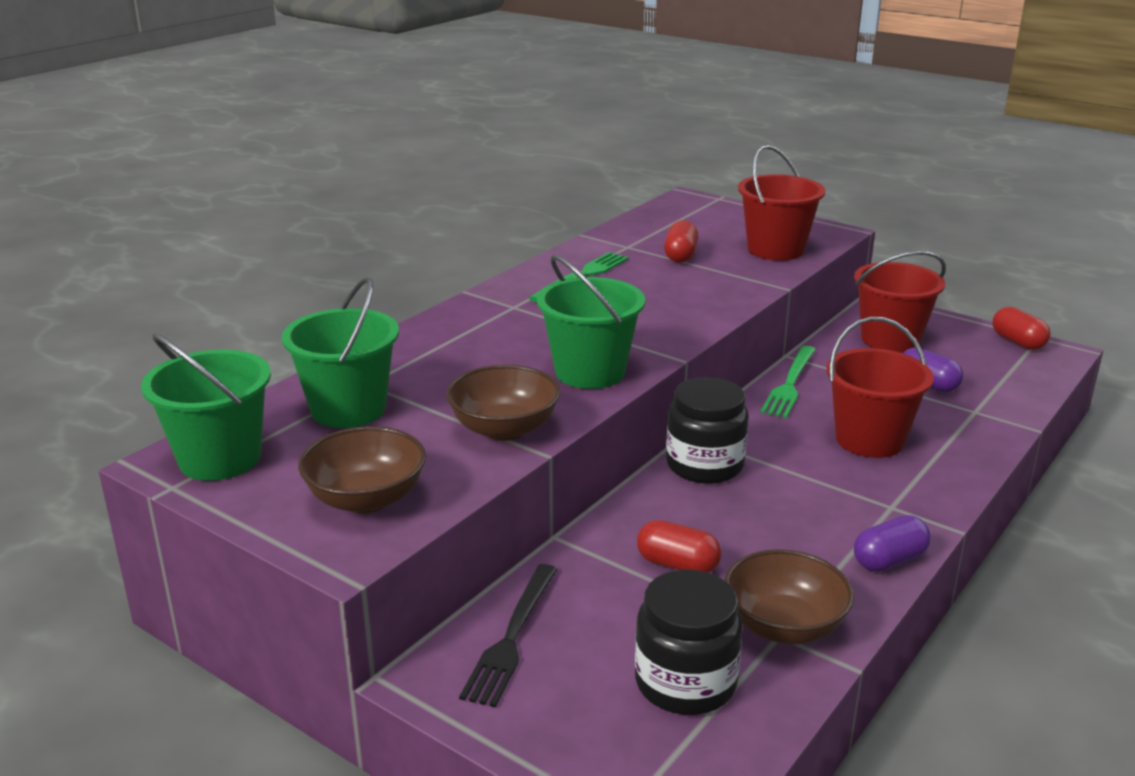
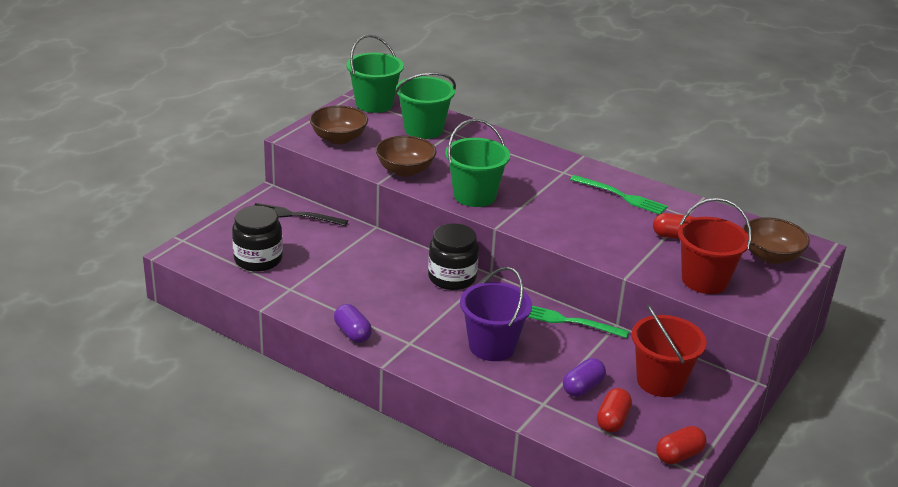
camera: 85 degrees right, 5 degrees up
red capsule [637,520,721,573] -> red capsule moved to [597,388,632,432]
brown bowl [724,549,854,644] -> brown bowl moved to [743,217,810,264]
red bucket [826,317,934,458] -> purple bucket [460,267,532,361]

